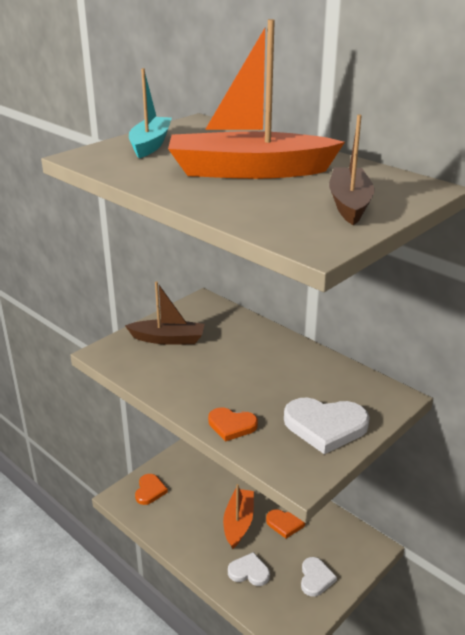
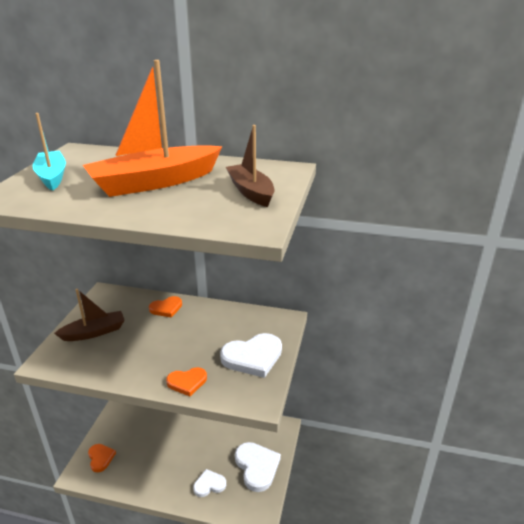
camera: 30 degrees left, 0 degrees up
orange boat [223,484,254,549] -> none
orange heart [266,509,305,538] -> orange heart moved to [149,296,182,318]
white heart [301,557,337,597] -> white heart [235,442,281,492], size x1.68

